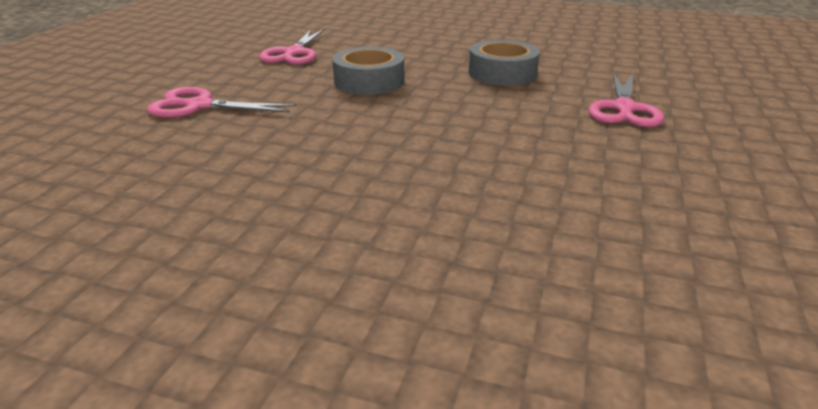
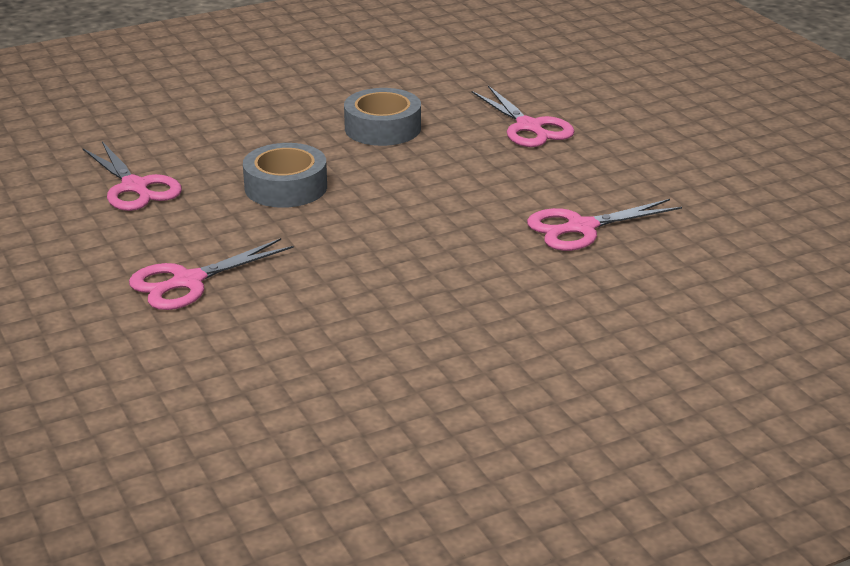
camera: 45 degrees left, 0 degrees up
none -> pink scissors [527,199,682,251]

